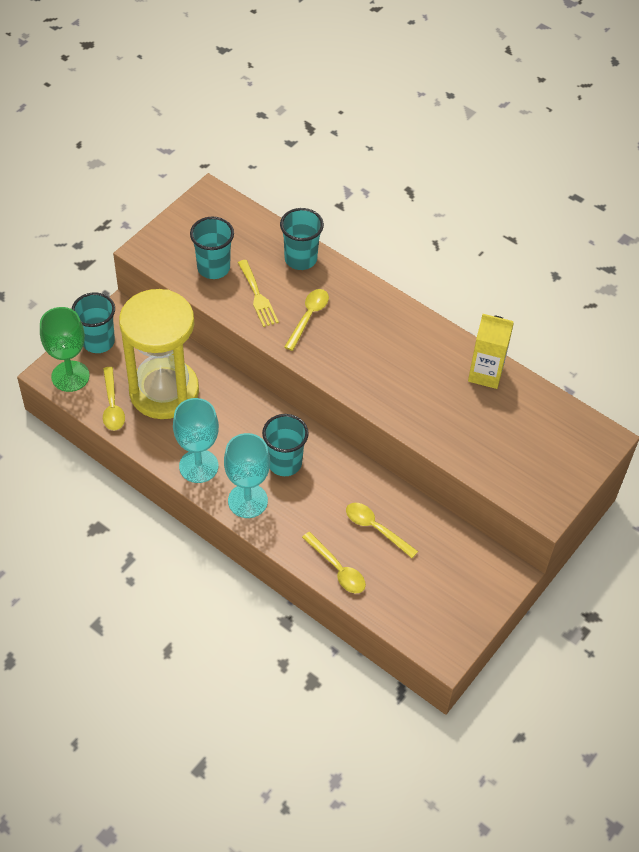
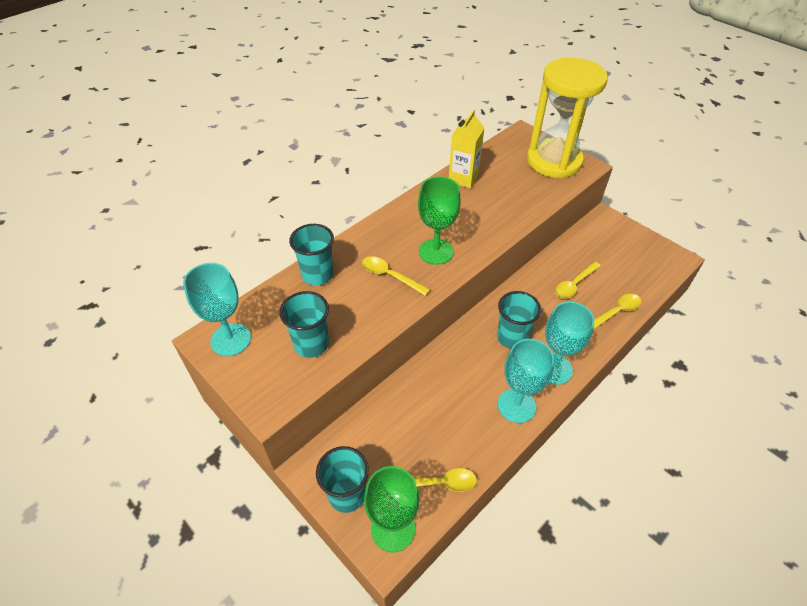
camera: 80 degrees left, 5 degrees down
yellow hourglass [119,289,199,419] -> yellow hourglass moved to [527,58,608,178]
yellow fork [238,260,279,327] -> none
none -> turquoise goblet [183,263,251,356]
none -> green goblet [418,176,461,265]

